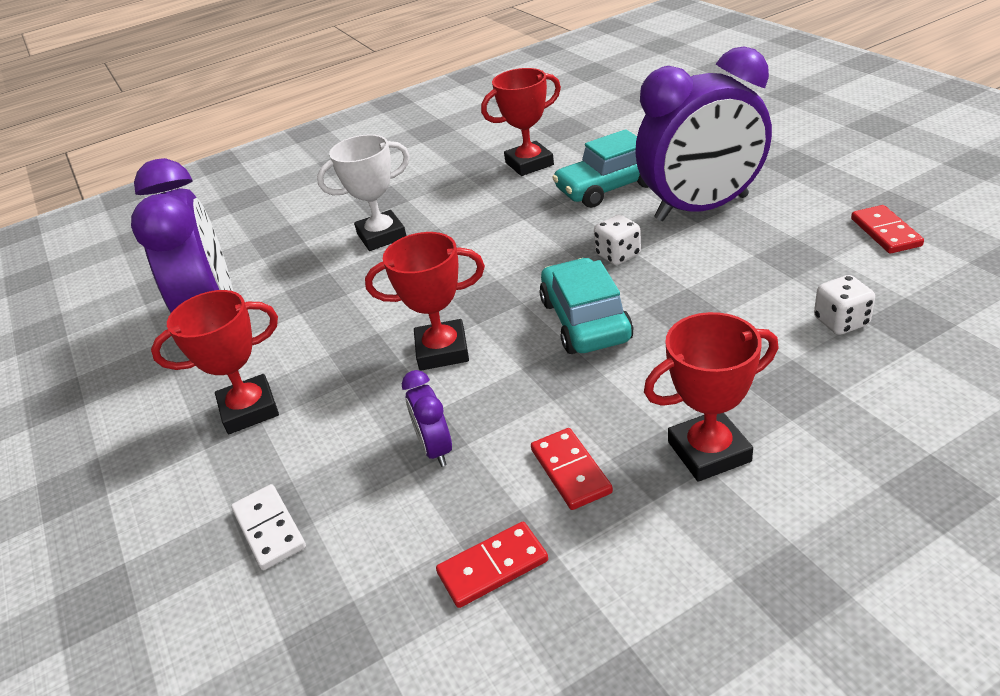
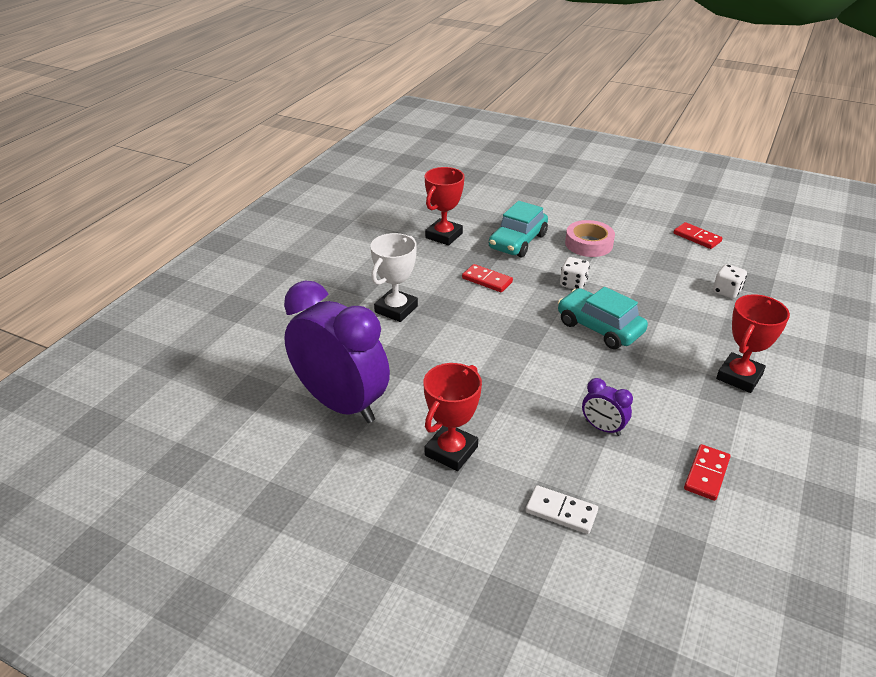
camera: 40 degrees left, 0 degrees up
red trophy [365,232,485,371] -> none
red domino [531,428,613,510] -> red domino moved to [462,264,513,293]
purple clock [635,47,772,221] -> pink tape [565,220,615,257]

